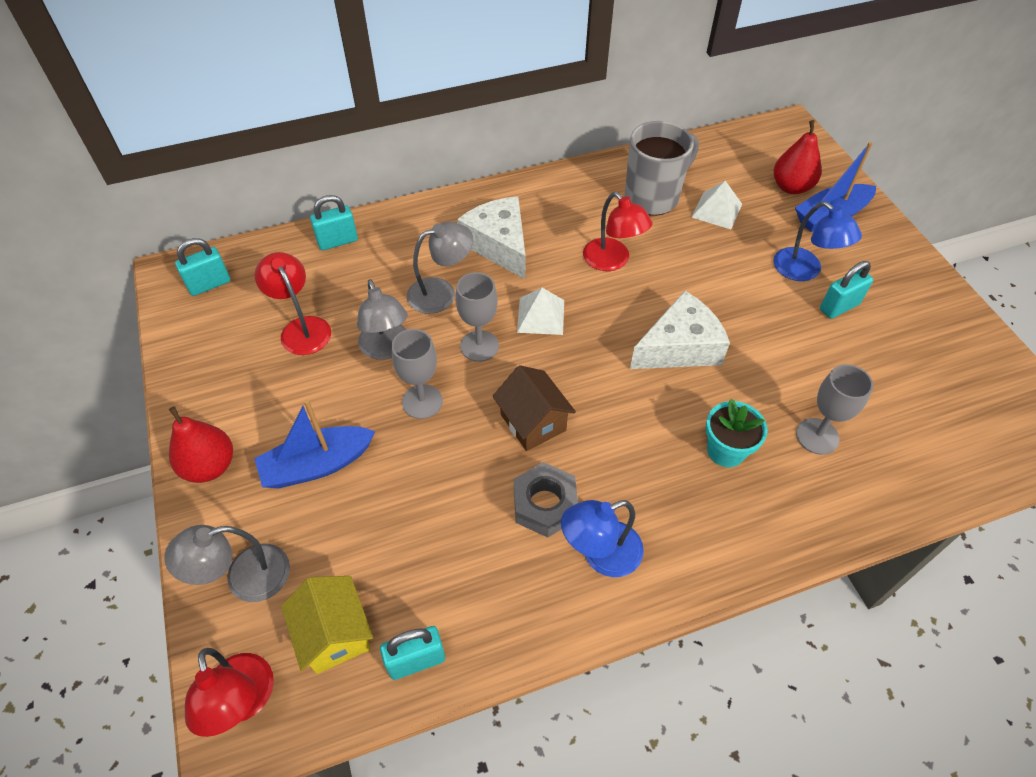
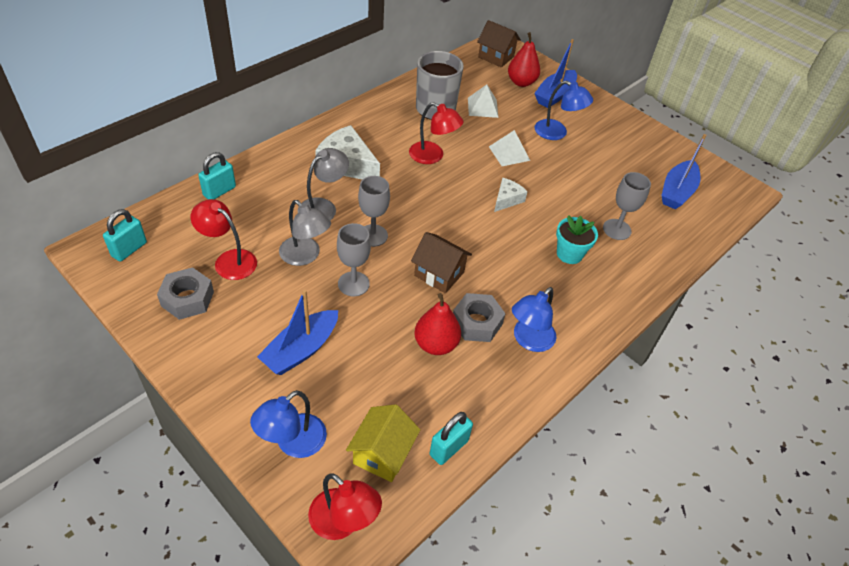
camera: 30 degrees left, 5 degrees down
grey lamp [164,525,290,602] -> blue lamp [250,390,327,458]
red pear [169,406,233,483] -> red pear moved to [414,293,461,355]
yellow house [281,576,373,674] -> yellow house turned 75 degrees clockwise [346,404,420,482]
white pyramid [517,288,564,335] -> white pyramid moved to [489,130,530,166]
white cheese [630,291,730,369] -> white cheese [494,178,528,212], size x0.56
turquoise padlock [820,261,873,319] -> none
none -> grey nut [157,267,214,320]
none -> brown house [477,20,521,68]
none -> blue boat [661,134,707,209]

